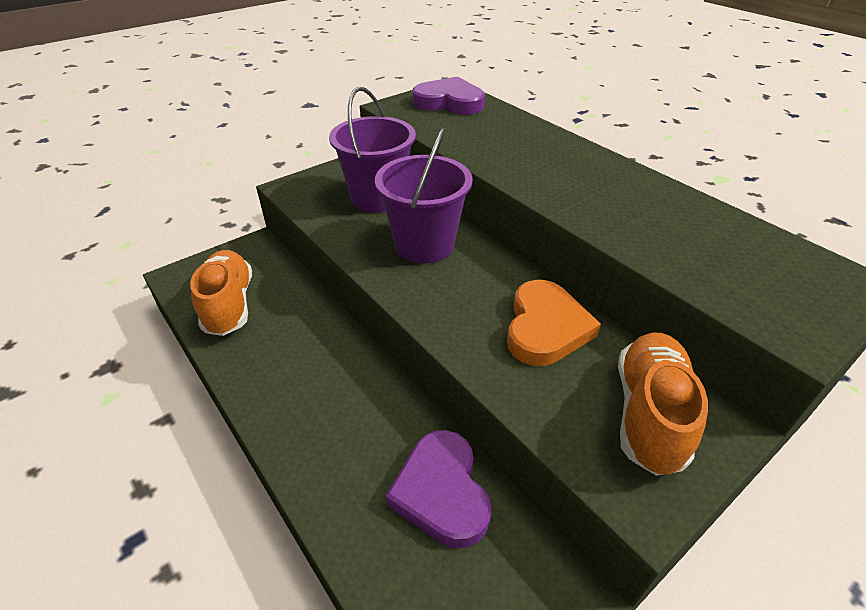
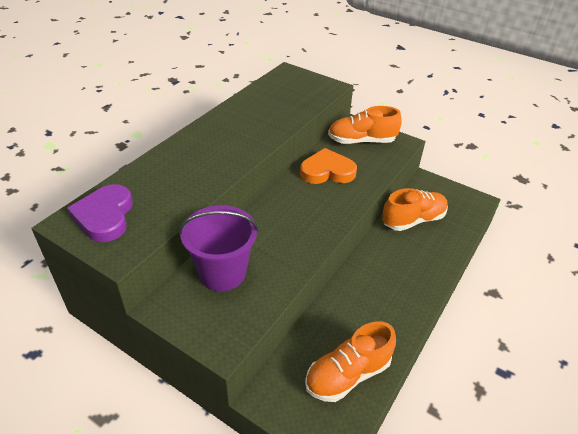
camera: 110 degrees left, 0 degrees up
purple bucket [375,128,473,264] -> none
purple heart [386,430,491,548] -> orange shoe [382,188,448,231]

